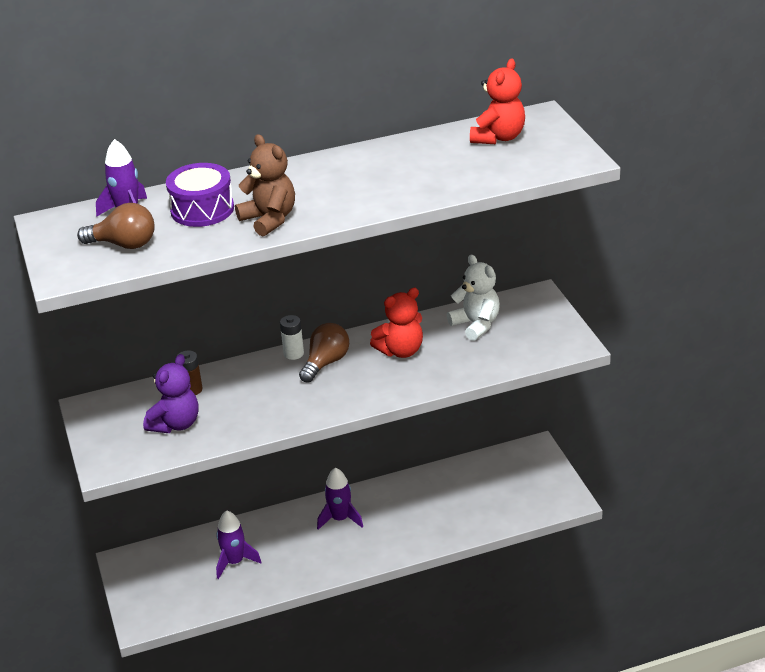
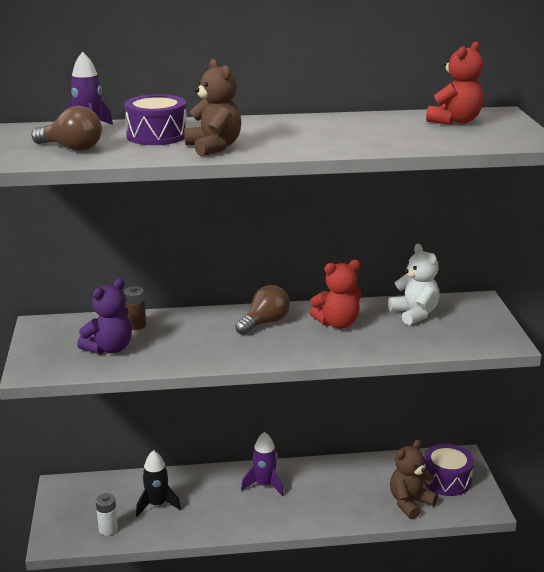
camera: 10 degrees right, 10 degrees down
purple rocket [216,510,262,579] -> black rocket [136,450,181,517]
white battery [280,315,304,360] -> white battery moved to [96,493,118,536]
none -> brown teddy bear [390,440,438,519]
none -> purple drum [423,444,474,496]

